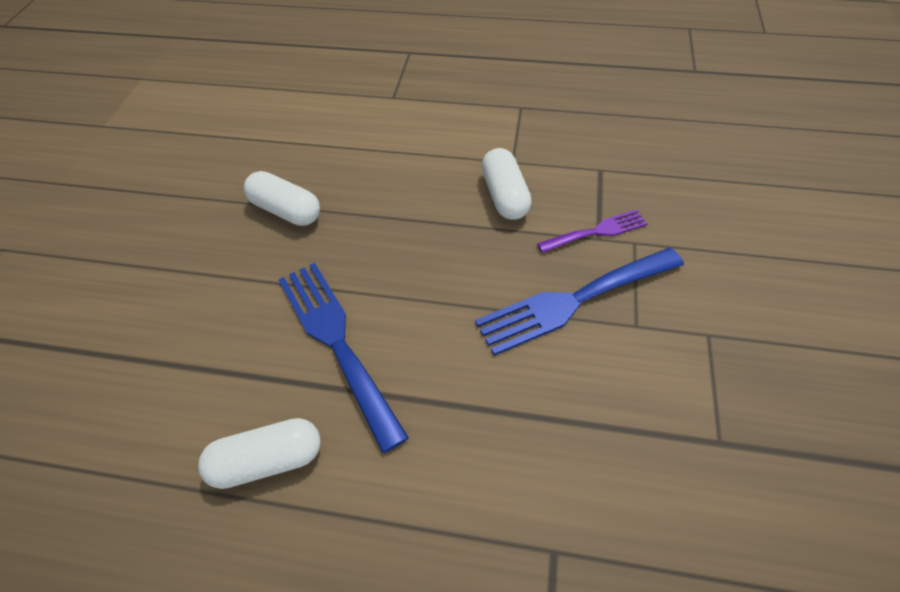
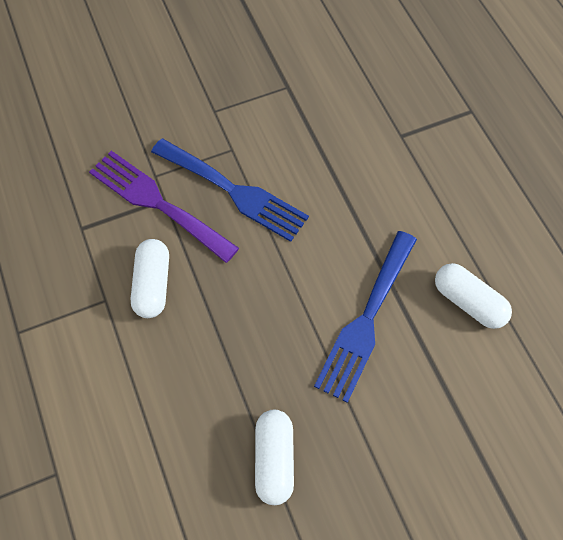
camera: 125 degrees left, 10 degrees up
white capsule [482,148,532,220] -> white capsule turned 45 degrees counterclockwise [131,239,169,318]
purple fork [537,209,648,253] -> purple fork [89,151,239,263], size x1.80

